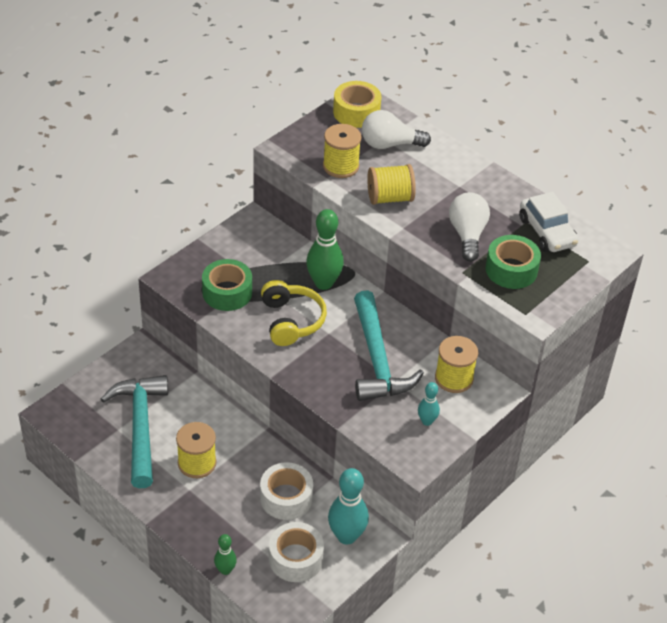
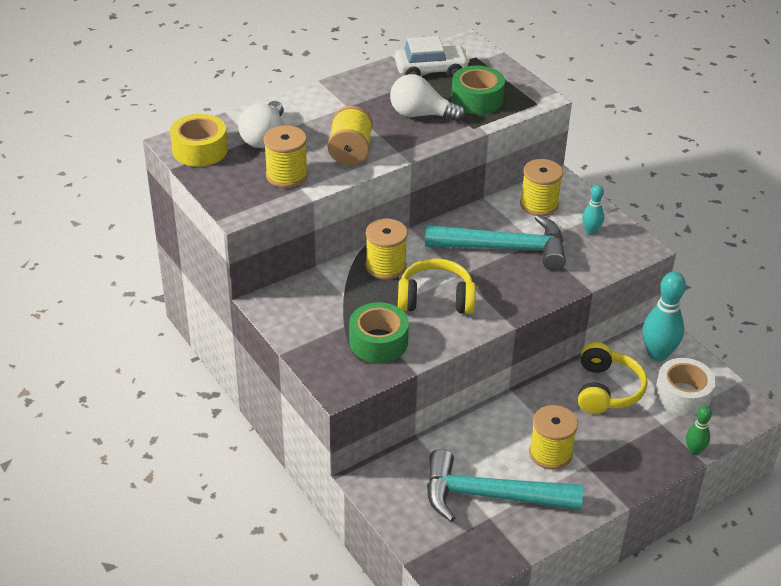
camera: 75 degrees left, 5 degrees down
white tape [260,462,313,520] -> yellow headphones [578,342,648,414]
green bowling pin [306,209,344,290] -> yellow spool [365,219,408,280]

